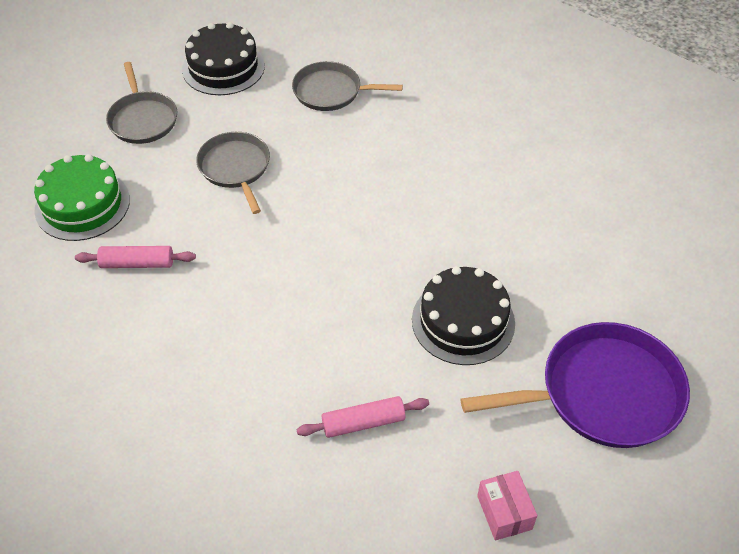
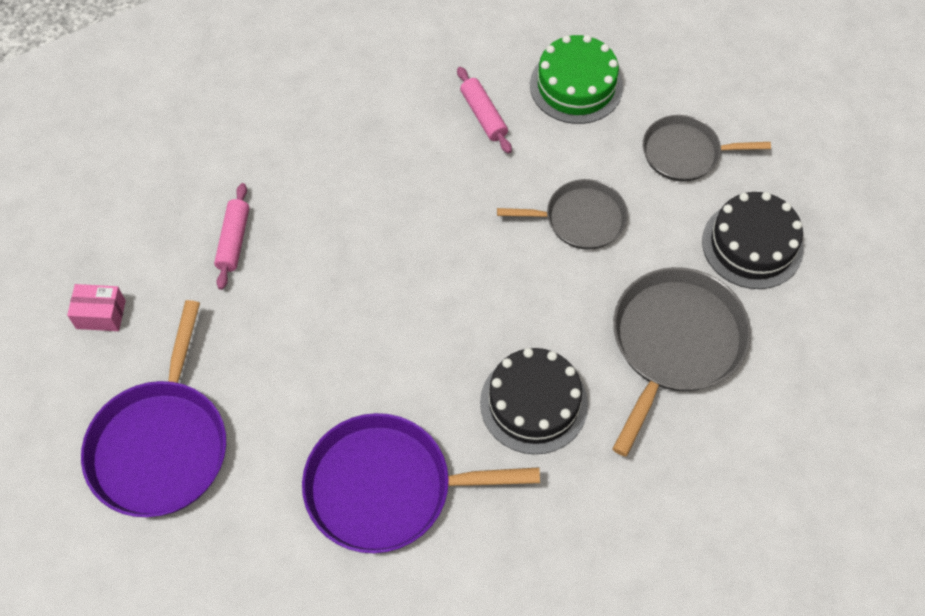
camera: 110 degrees right, 10 degrees up
pink rolling pin [75,246,196,268] -> pink rolling pin turned 45 degrees counterclockwise [457,67,512,154]
grey pan [292,61,403,111] -> grey pan [612,267,751,457], size x1.60
black cake [412,266,515,365] -> black cake moved to [480,348,588,454]
none -> purple pan [302,413,540,553]

